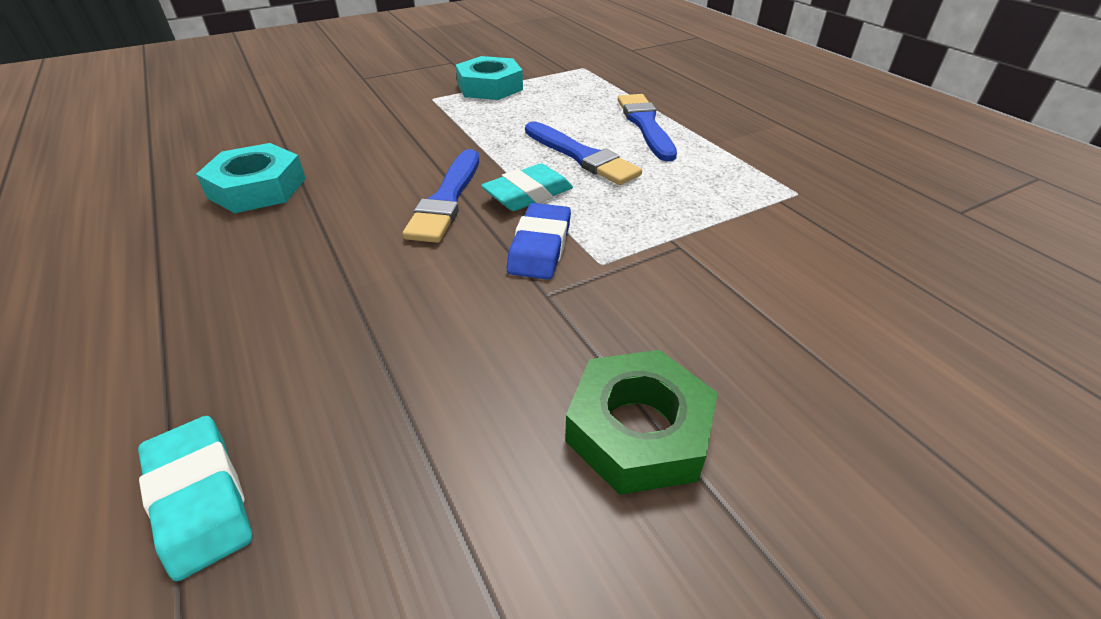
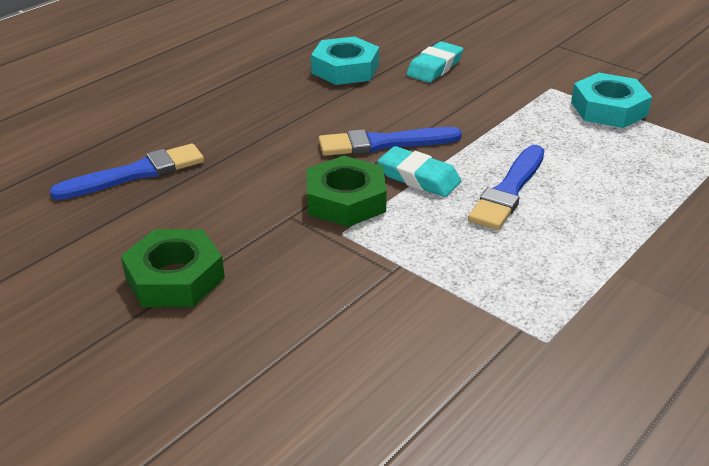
camera: 70 degrees right, 5 degrees down
turquoise eraser [138,416,253,581] -> turquoise eraser moved to [406,41,463,83]
blue eraser [507,203,571,280] -> green nut [307,156,387,227]
blue brush [618,94,677,162] -> blue brush moved to [50,144,204,200]

